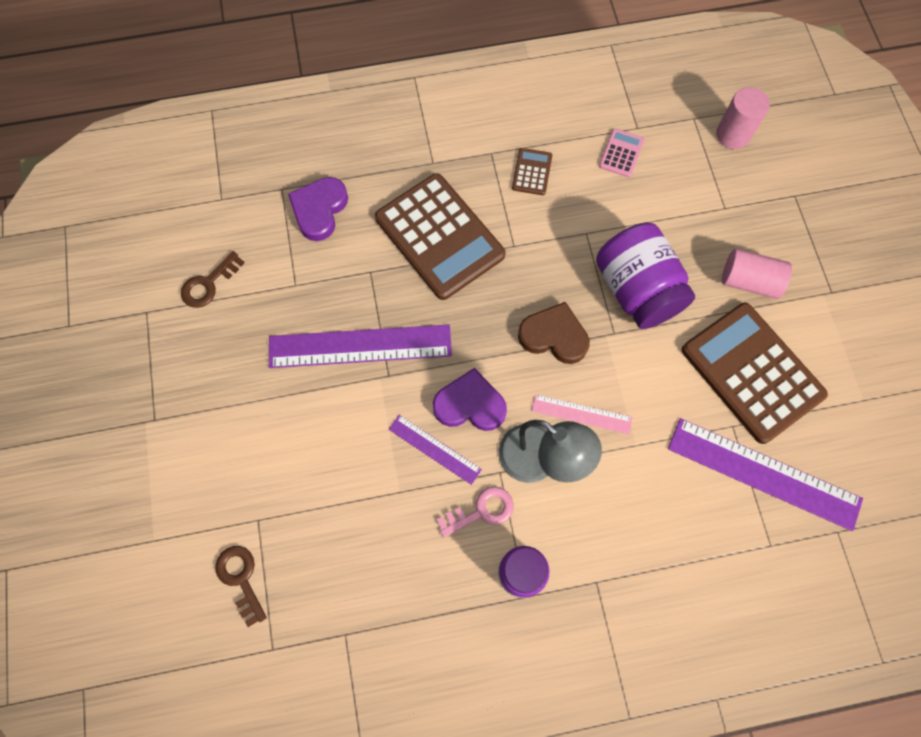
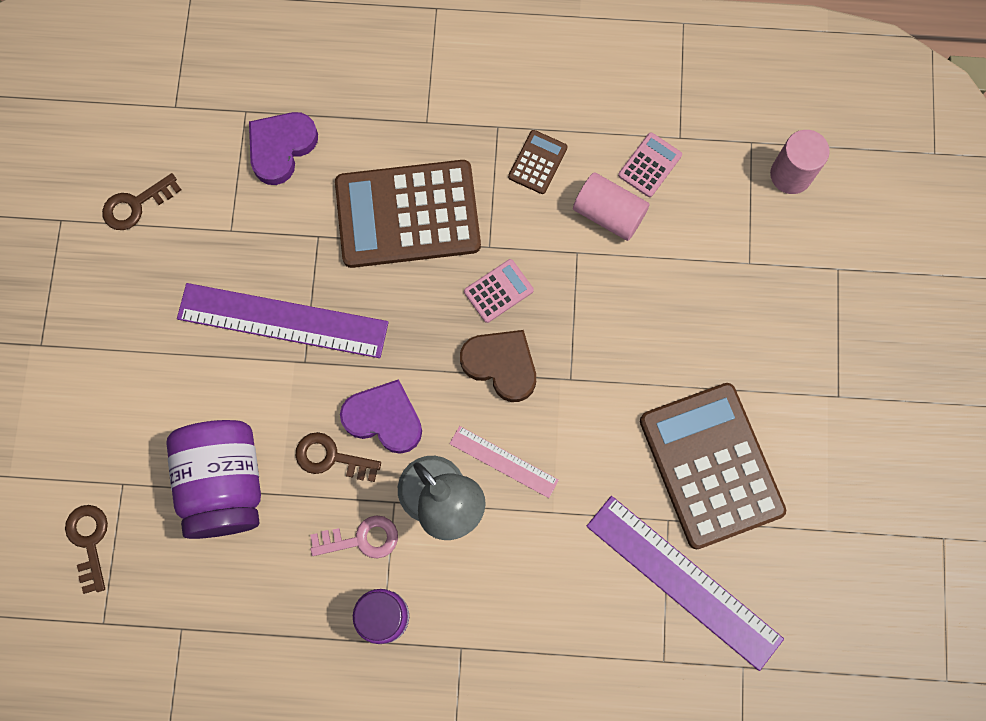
camera: 15 degrees right, 5 degrees up
brown calculator [375,173,506,300] -> brown calculator turned 105 degrees clockwise [335,160,481,268]
purple ruler [389,415,482,485] -> brown key [296,432,381,482]
purple jar [596,223,695,329] -> purple jar moved to [166,420,261,539]
pink cylinder [722,249,792,299] -> pink cylinder moved to [573,172,649,241]
none -> pink calculator [464,259,534,323]

